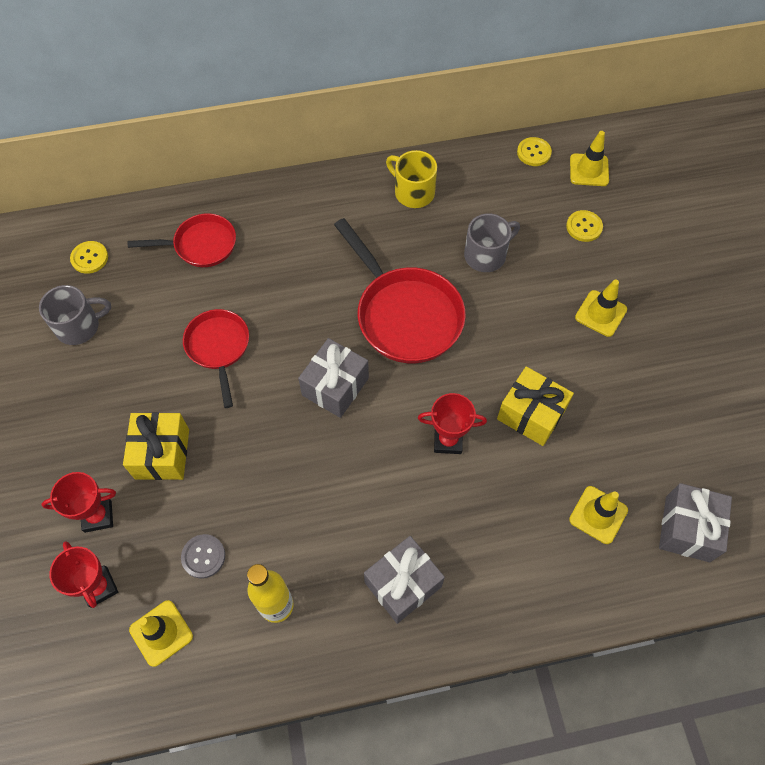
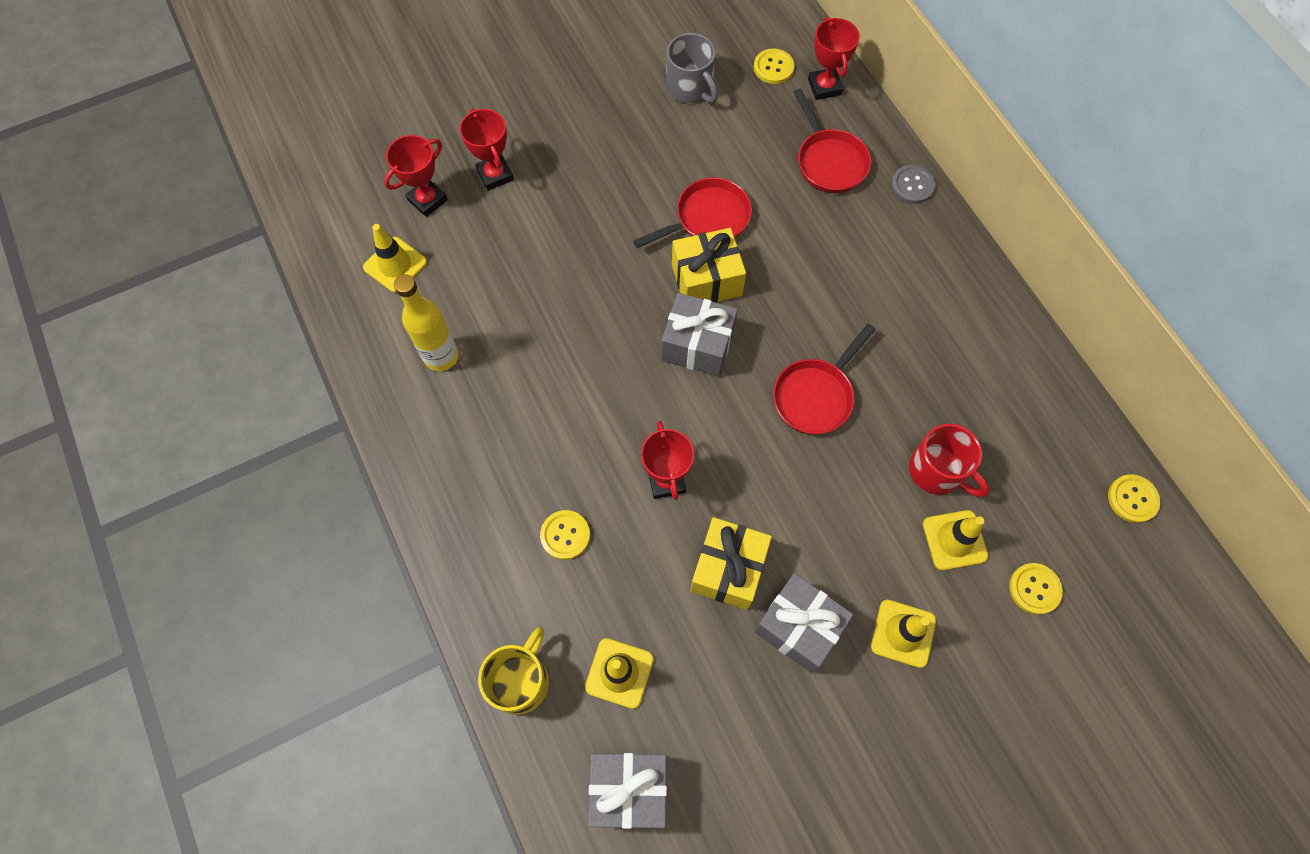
camera: 75 degrees right, 5 degrees up
yellow gift [123,412,189,480] -> yellow gift moved to [672,228,746,303]
grey button [181,534,225,578] -> grey button moved to [891,165,935,204]
red pan [334,218,466,363] -> red pan [773,324,876,435], size x0.61
grey gift [364,536,445,624] -> grey gift moved to [754,573,853,673]
yellow mug [386,150,437,208] -> yellow mug moved to [478,627,549,715]
grey mug [464,214,520,272] -> red mug [909,424,989,497]
yellow traffic cone [570,131,609,186] -> yellow traffic cone moved to [923,510,988,570]
none -> yellow button [540,510,590,560]
none -> red trophy [808,17,860,100]

